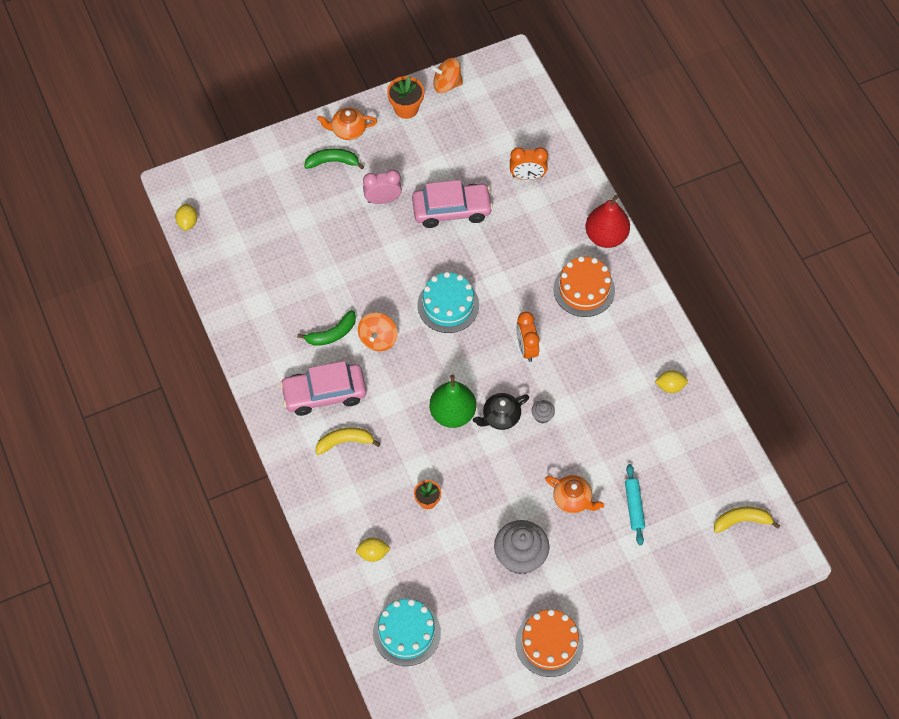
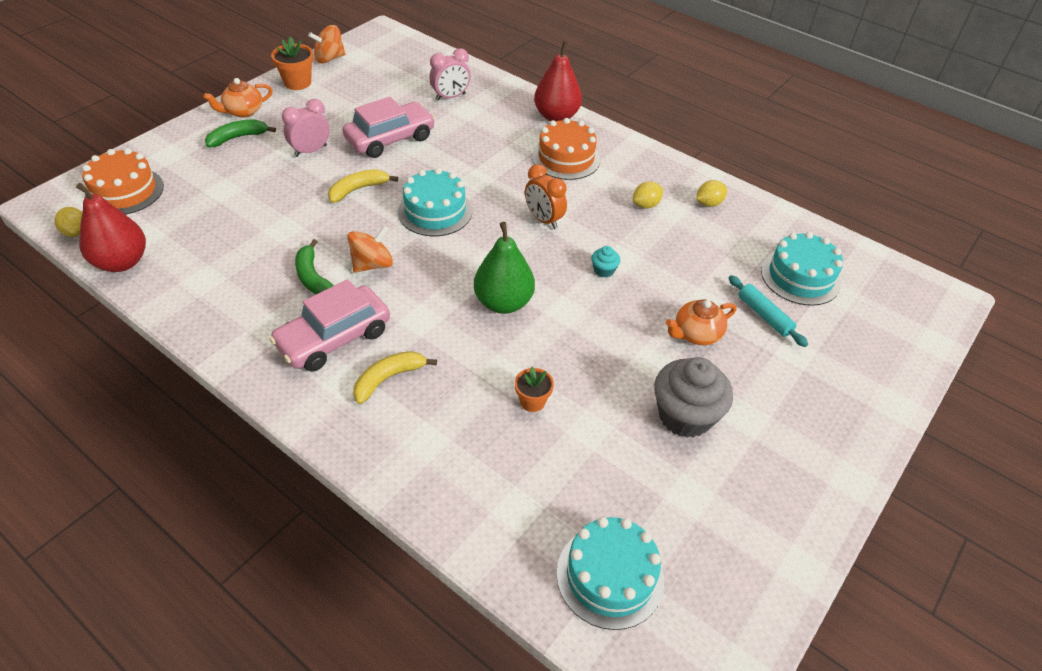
camera: 30 degrees left, 15 degrees down
green banana [297,310,356,346] -> green banana turned 120 degrees clockwise [295,239,334,294]
yellow lemon [356,538,391,562] -> yellow lemon moved to [633,181,663,209]
orange spinning top [358,312,398,351] -> orange spinning top turned 120 degrees counterclockwise [347,226,393,273]
black teapot [473,393,529,430] -> none
orange clock [510,147,548,180] -> pink clock [430,48,471,101]
orange cake [515,609,583,677] -> orange cake moved to [82,148,164,215]
grey cupcake [532,400,555,423] -> turquoise cupcake [591,246,620,278]
orange teapot [545,475,604,513] -> orange teapot turned 150 degrees clockwise [666,299,736,345]
yellow banana [714,507,780,533] -> yellow banana moved to [328,169,398,203]
none -> red pear [76,183,146,272]
none -> turquoise cake [761,232,843,306]

